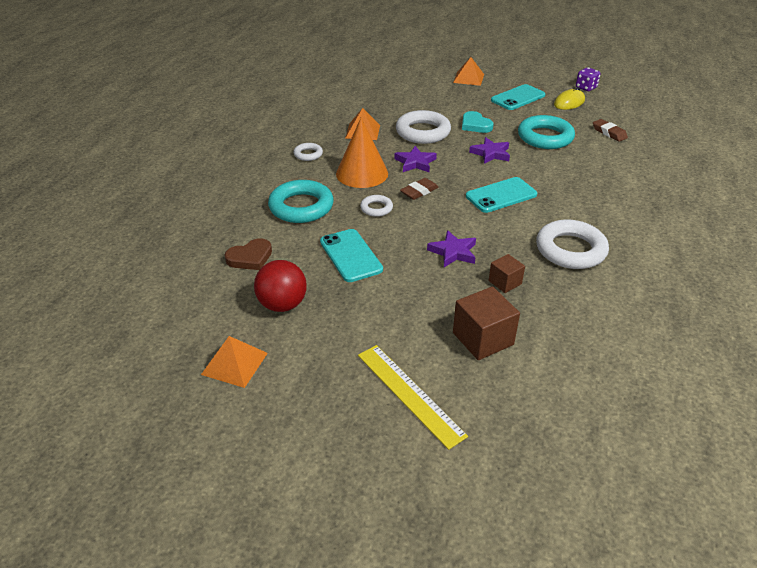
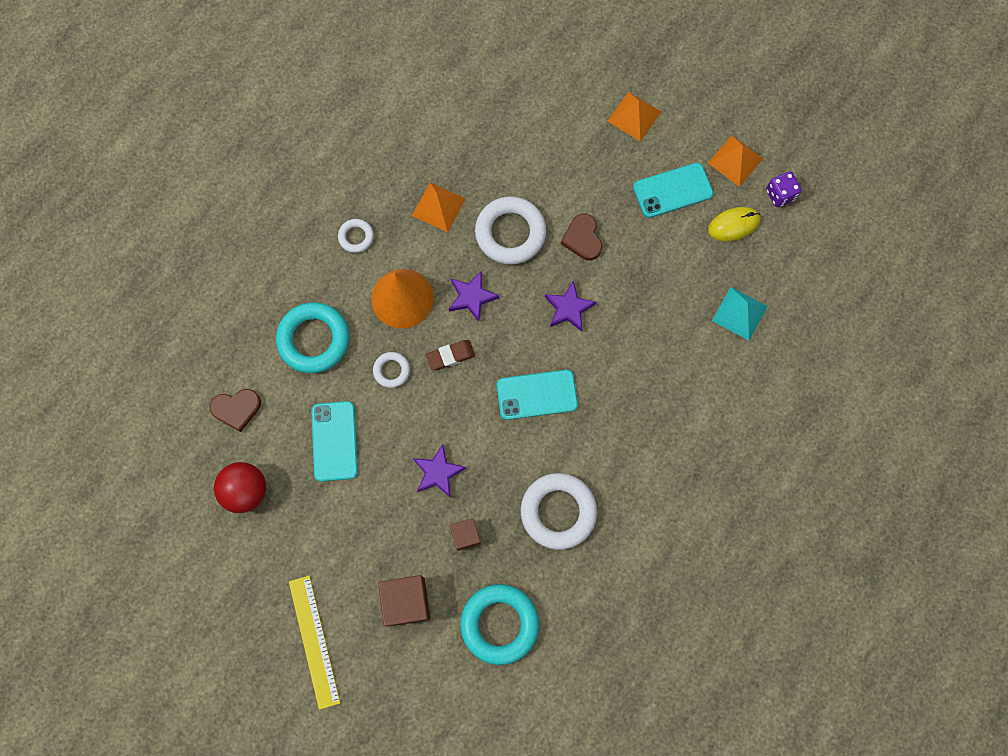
camera: 20 degrees right, 35 degrees up
orange pyramid [201,336,268,388] -> orange pyramid moved to [708,135,763,187]
turquoise heart [462,111,494,133] -> brown heart [561,213,602,260]
turquoise ring [518,115,575,149] -> turquoise ring moved to [460,584,539,665]
brown eraser [593,119,628,142] -> turquoise pyramid [712,287,768,340]

